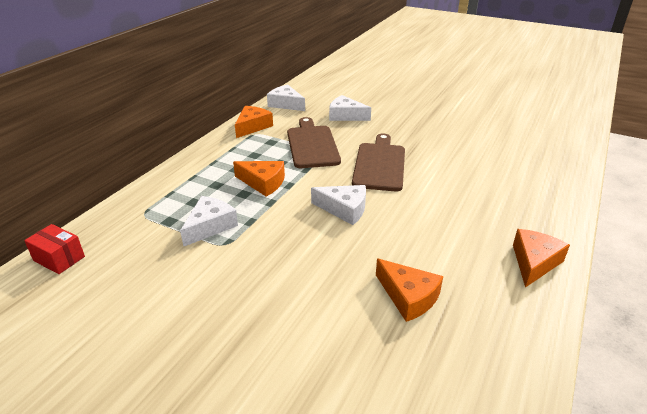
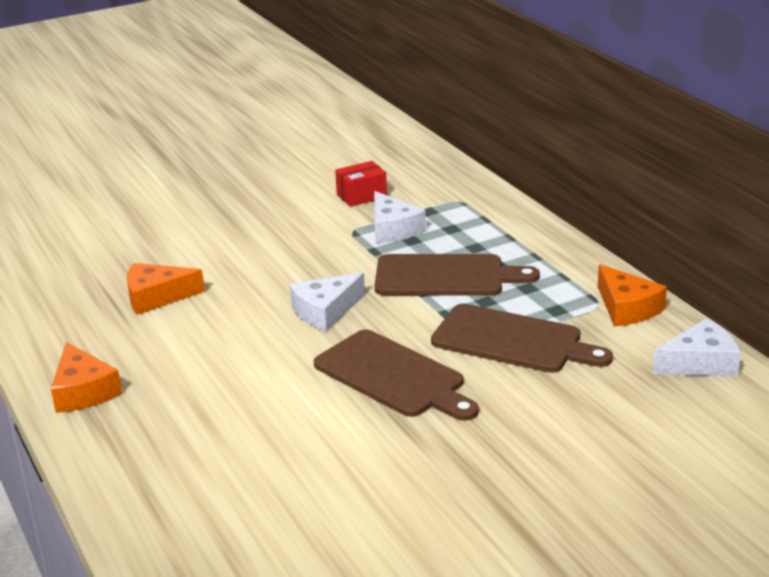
camera: 125 degrees right, 5 degrees down
red box [24,224,85,274] -> red box moved to [335,161,387,207]
orange cheese [233,161,285,197] -> brown cutting board [375,254,540,296]
white cheese [329,95,371,121] -> none

